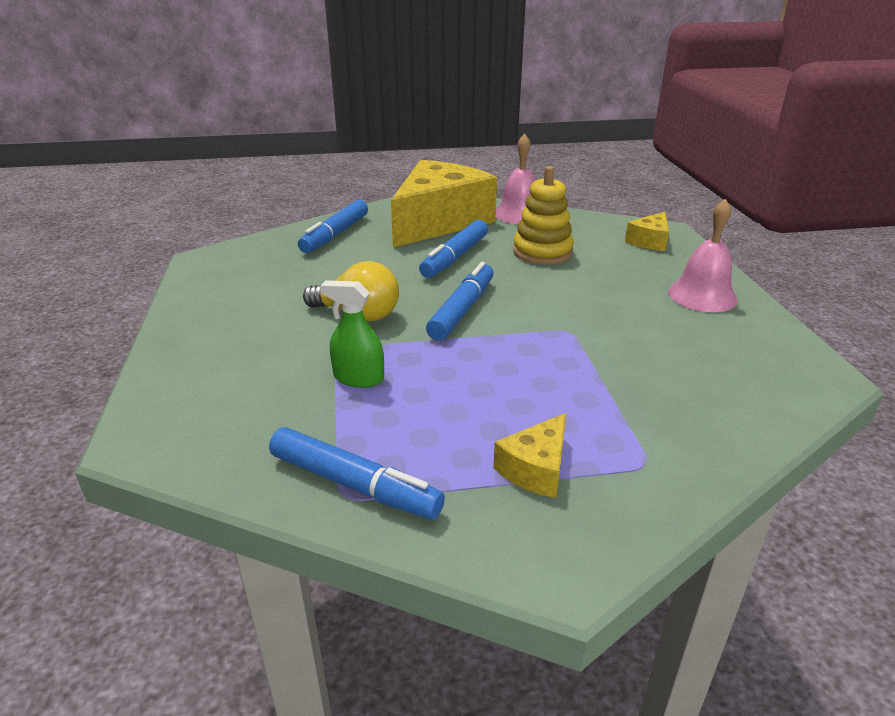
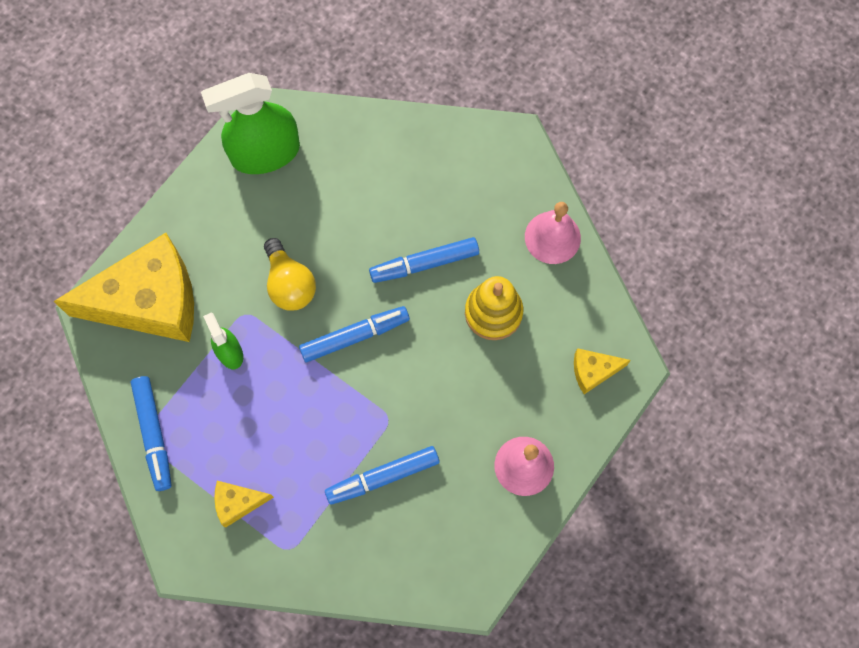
camera: 45 degrees right, 40 degrees up
blue marker [298,200,368,253] -> blue marker moved to [325,446,440,505]
yellow cheese [391,160,497,248] -> yellow cheese moved to [53,233,194,342]
none -> green spray bottle [201,73,300,174]

